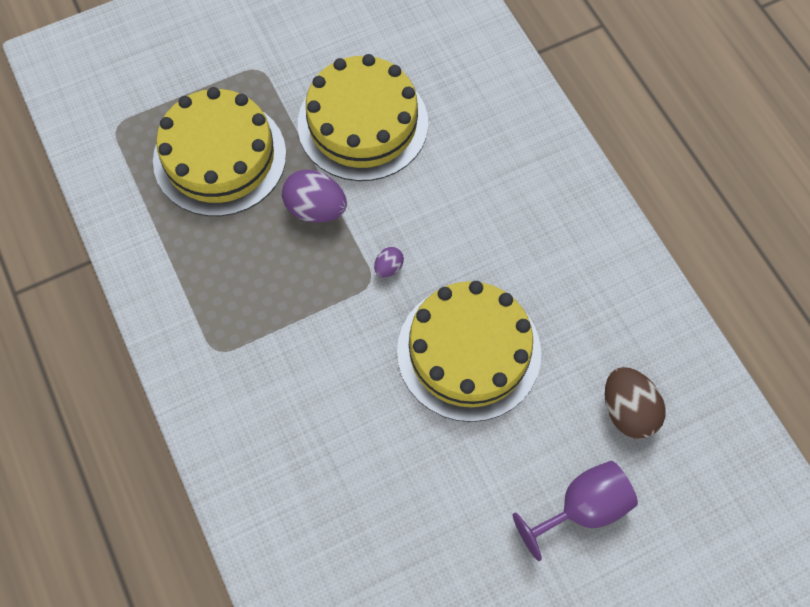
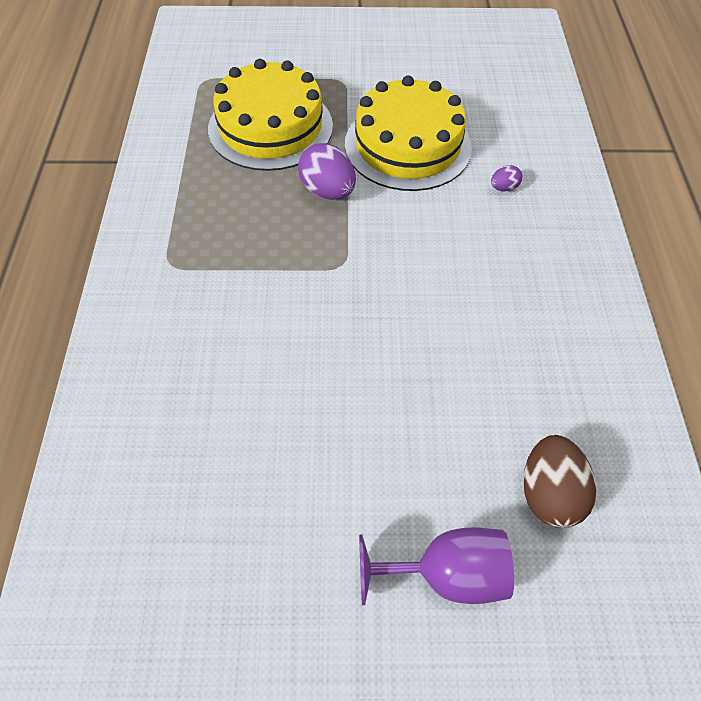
camera: 25 degrees right, 10 degrees down
purple egg [374,247,404,277] -> purple egg moved to [491,165,522,191]
yellow cake [397,281,541,422] -> none

